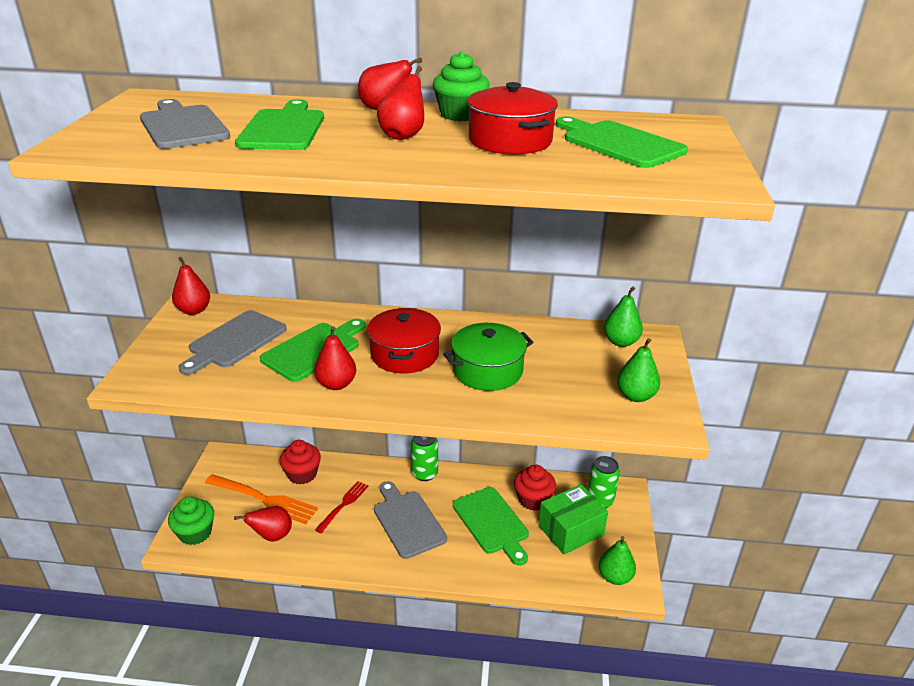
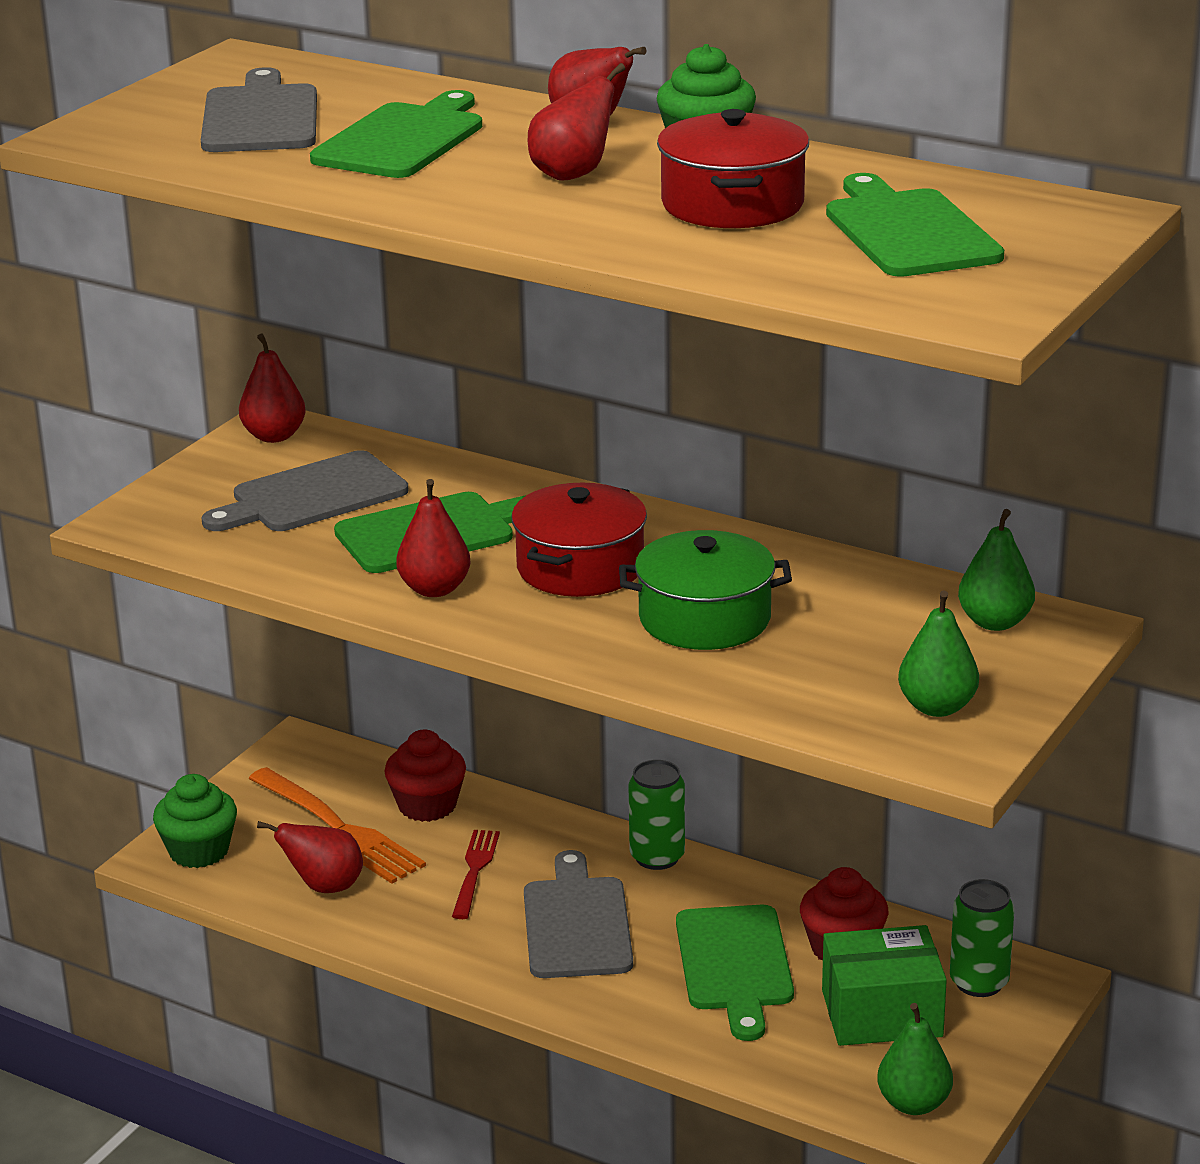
camera: 25 degrees right, 5 degrees down
red fork [315,481,369,533] -> red fork turned 45 degrees counterclockwise [452,830,500,919]

